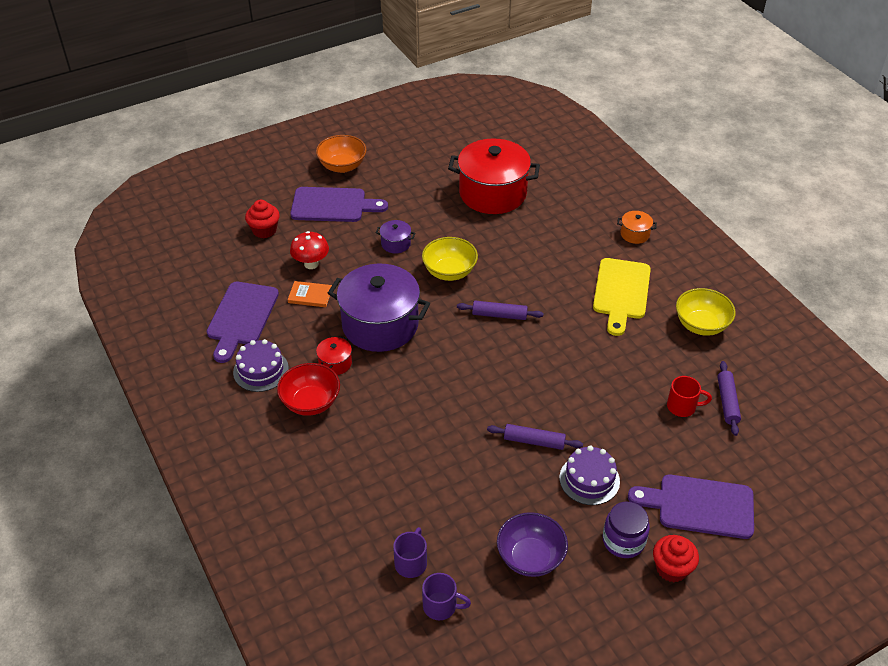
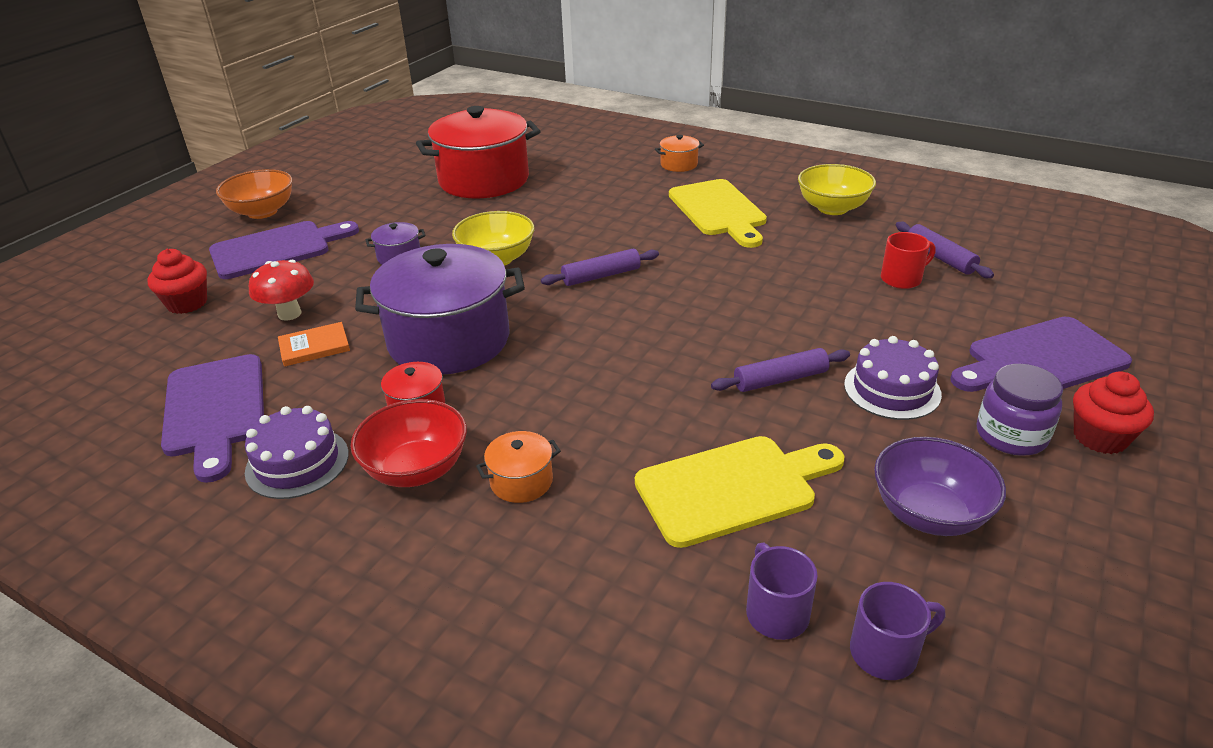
camera: 30 degrees left, 10 degrees down
none -> orange pot [476,431,561,503]
none -> yellow cutting board [635,436,844,548]

